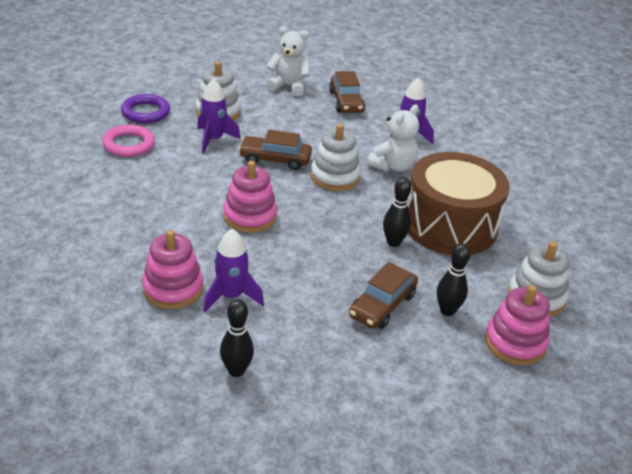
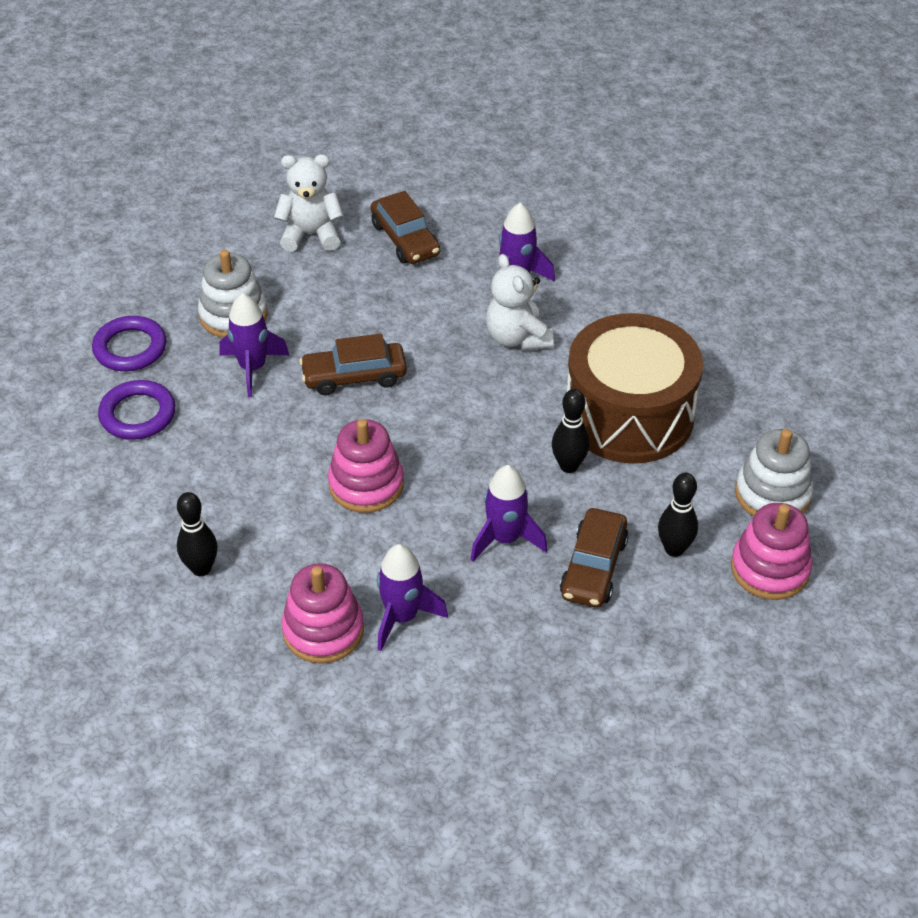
camera: 15 degrees left, 10 degrees up
pink ring [102,124,155,157] -> purple ring [98,380,175,440]
black bowling pin [220,299,254,377] -> black bowling pin moved to [177,492,218,576]
white stacking toy [310,124,361,191] -> none
white teddy bear [367,105,419,172] -> white teddy bear turned 135 degrees clockwise [486,254,554,351]
none -> purple rocket [470,465,548,562]

